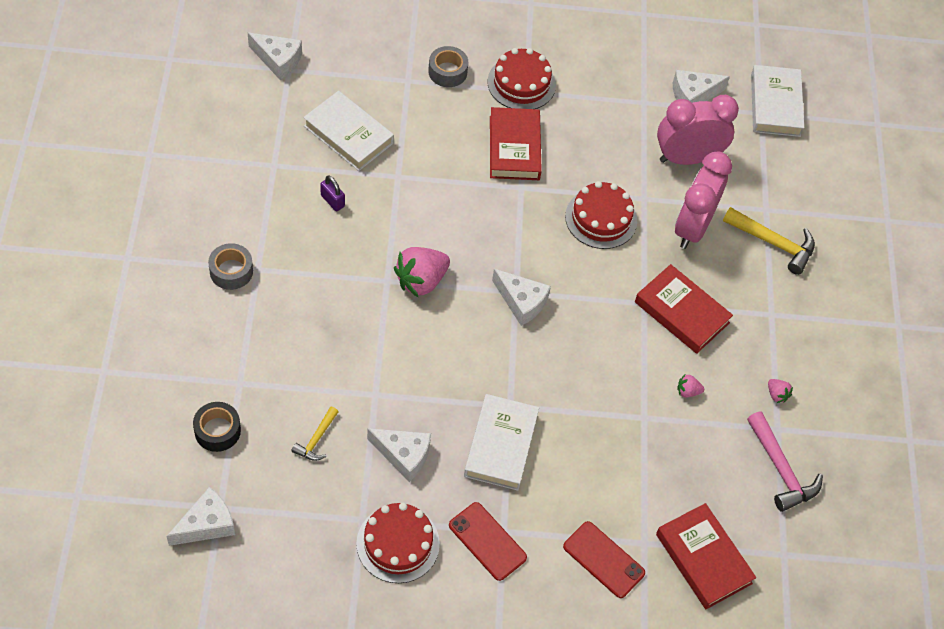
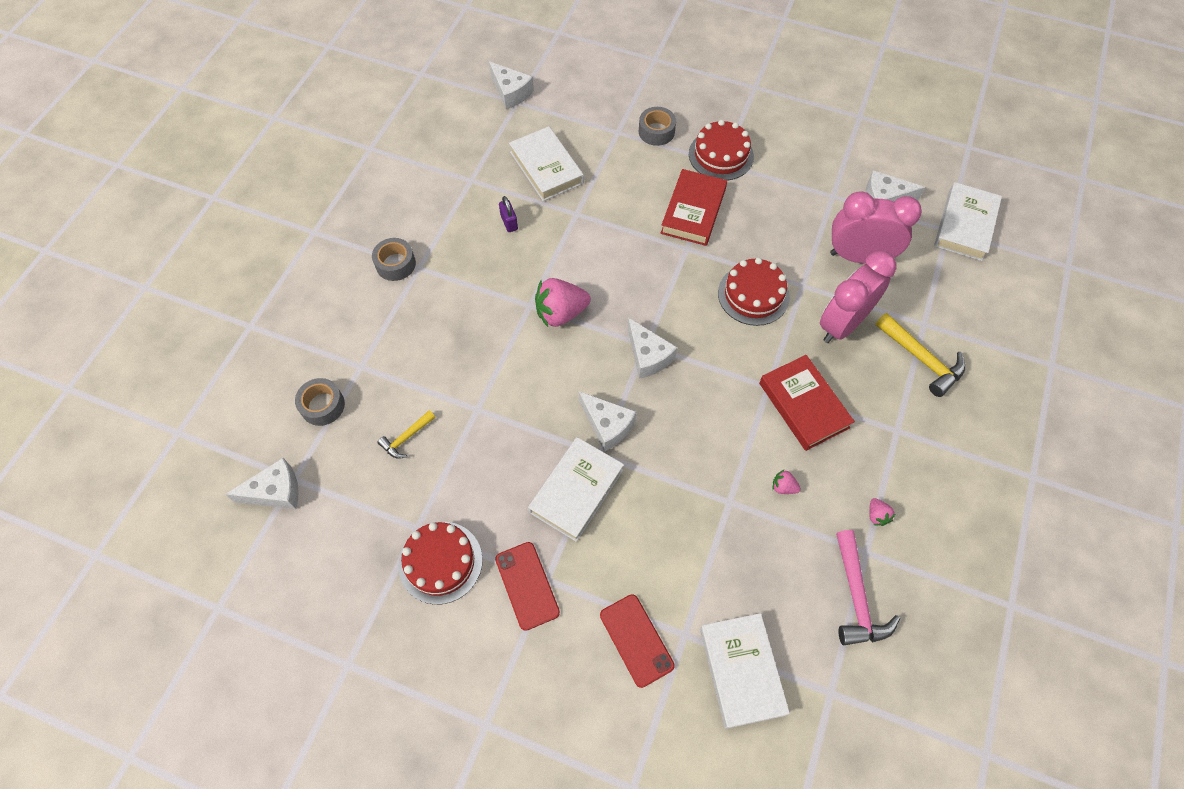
camera: 25 degrees right, 5 degrees up
black tape [193,402,241,452] -> grey tape [295,378,345,426]
white cheese [367,428,431,482] -> white cheese moved to [579,392,636,452]
red book [656,503,757,609] -> white book [700,613,790,729]

